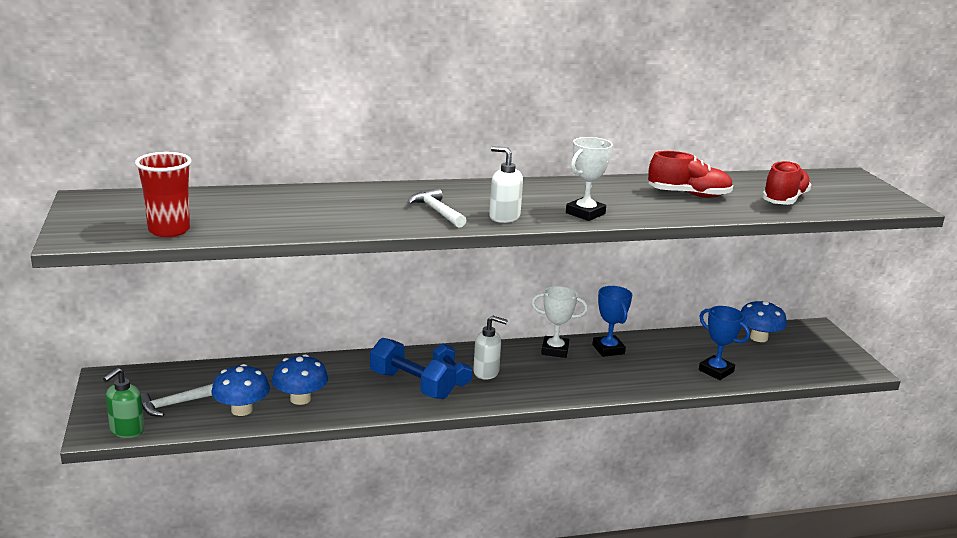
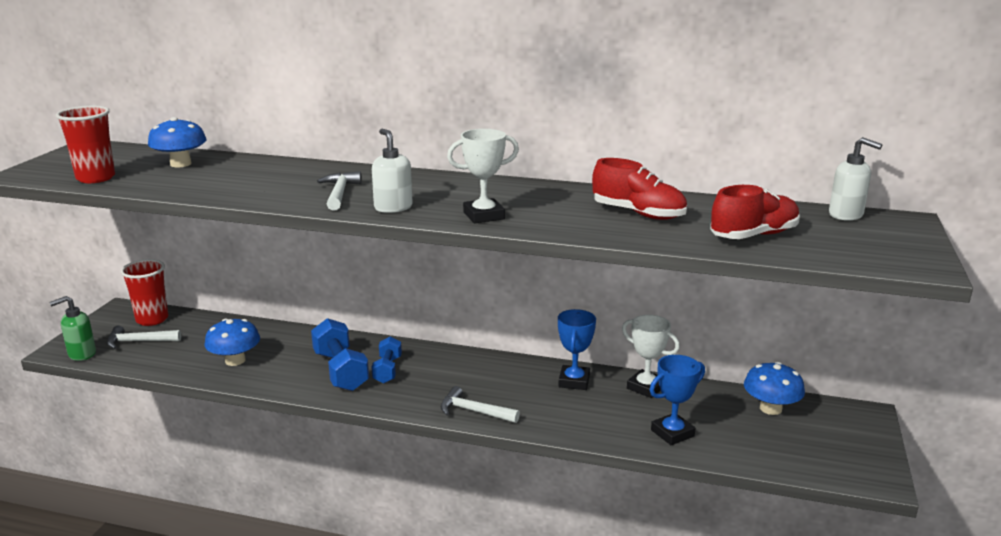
camera: 30 degrees right, 0 degrees up
blue mushroom [211,364,270,416] -> blue mushroom moved to [148,117,206,167]
white soap dispenser [473,315,508,380] -> white soap dispenser moved to [829,137,883,221]
white trophy [531,286,588,358] -> white trophy moved to [622,315,680,398]
blue trophy [699,306,750,380] -> blue trophy turned 75 degrees clockwise [649,355,705,445]
none -> red cup [121,259,168,326]
none -> white hammer [440,386,520,423]

